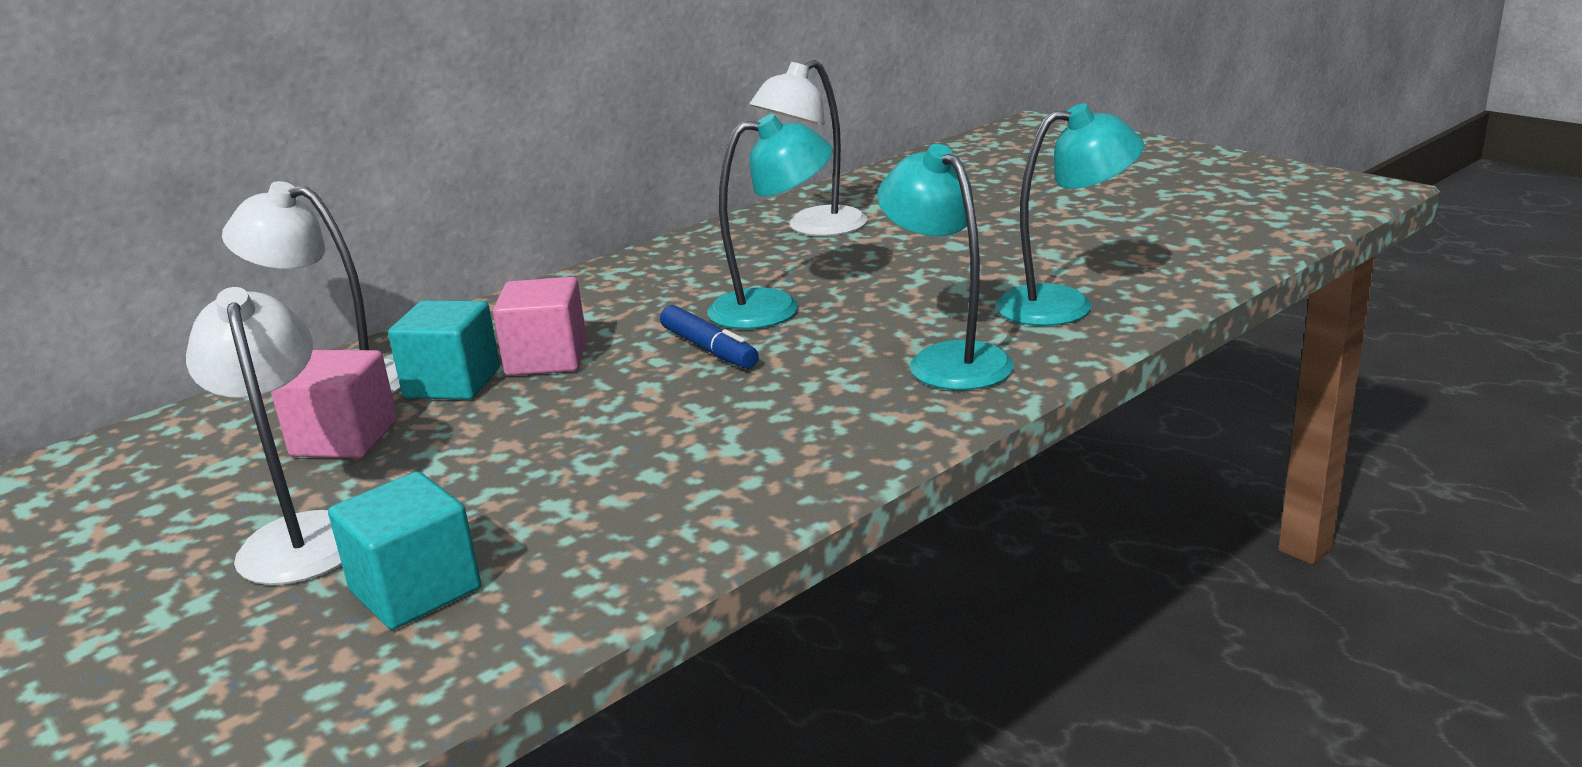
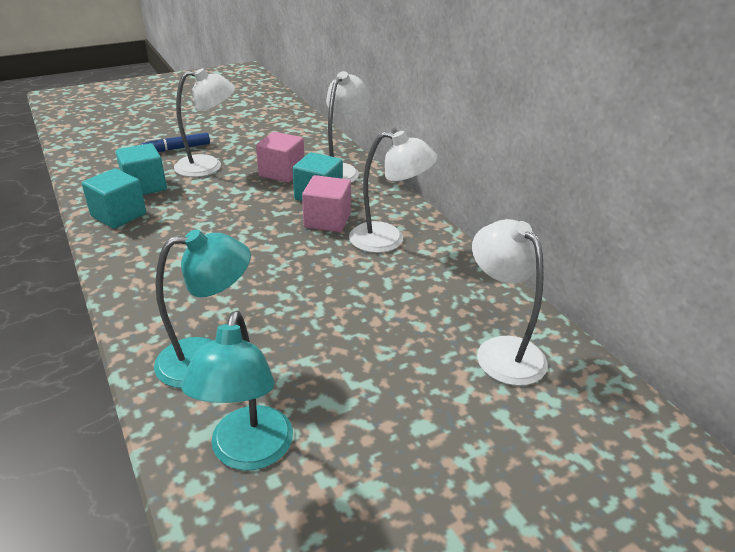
camera: 100 degrees right, 10 degrees up
blue marker [660,305,759,369] -> blue marker moved to [141,133,210,152]
turquoise lamp [707,114,833,329] -> none
none -> turquoise cube [82,168,146,229]
none -> white lamp [349,131,438,253]

